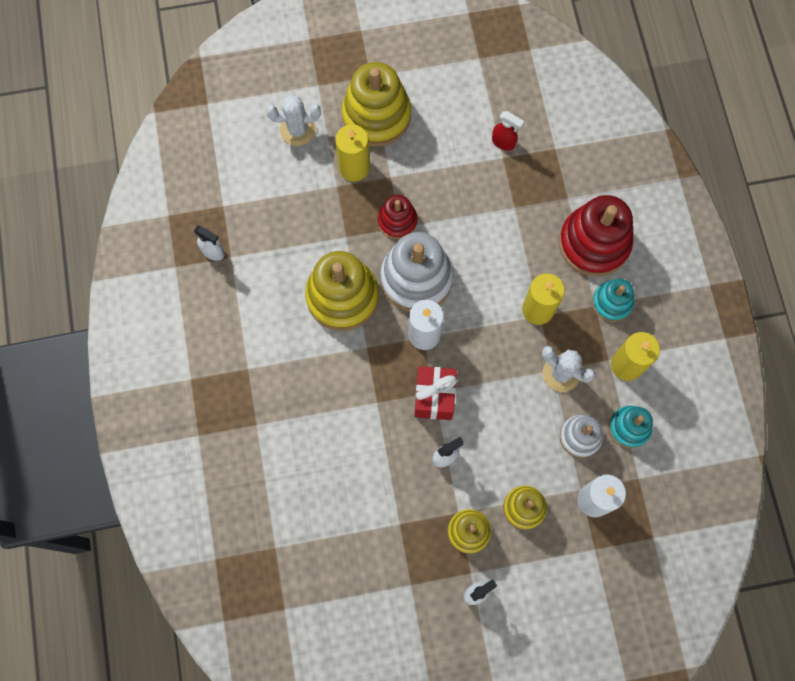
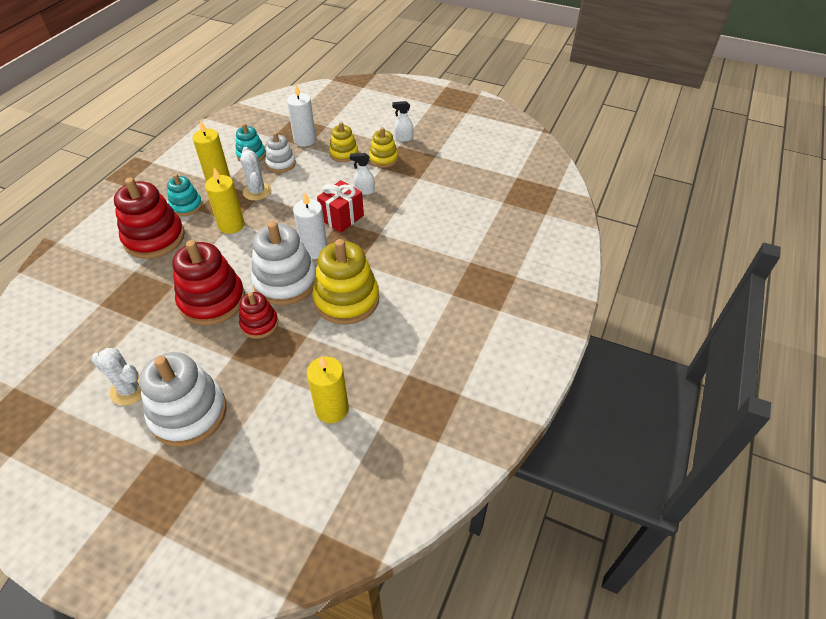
camera: 145 degrees left, 25 degrees down
white spray bottle [194,225,225,261] -> none
white cactus [266,95,321,146] -> white cactus moved to [91,348,142,406]
yellow candle [335,125,370,181] -> yellow candle moved to [307,356,349,423]
yellow stacking toy [342,62,411,146] -> white stacking toy [139,352,227,447]
red spray bottle [492,111,524,151] -> none
none -> red stacking toy [173,240,245,326]

